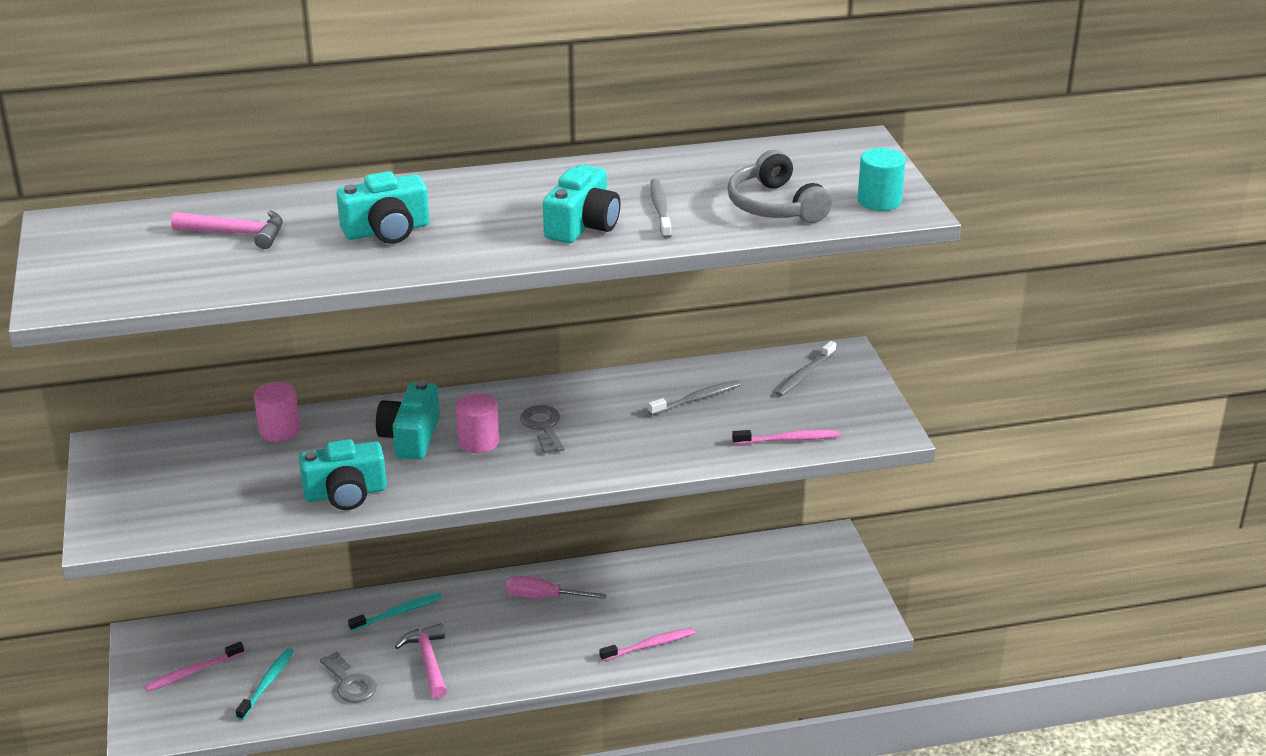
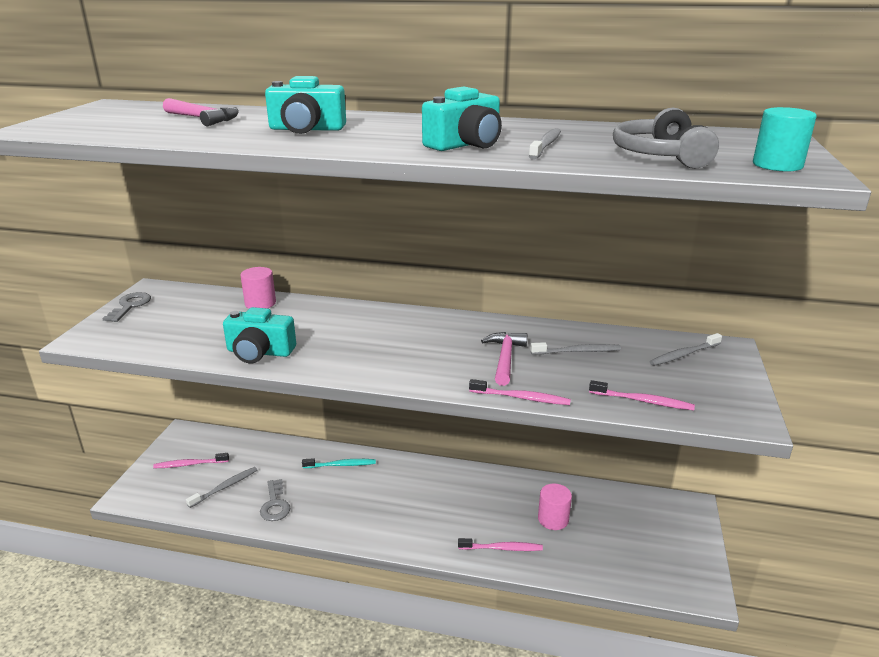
camera: 25 degrees right, 5 degrees down
turquoise toothbrush [236,648,294,720] -> grey toothbrush [186,467,257,508]
turquoise camera [376,381,440,460] -> none
pink hammer [395,623,447,699] -> pink hammer moved to [481,332,528,386]
pink cylinder [456,393,499,453] -> pink cylinder moved to [538,483,572,530]
pink screwdriver [506,576,607,599] -> none
grey key [520,405,565,454] -> grey key moved to [102,292,151,322]
none -> pink toothbrush [469,379,571,405]

